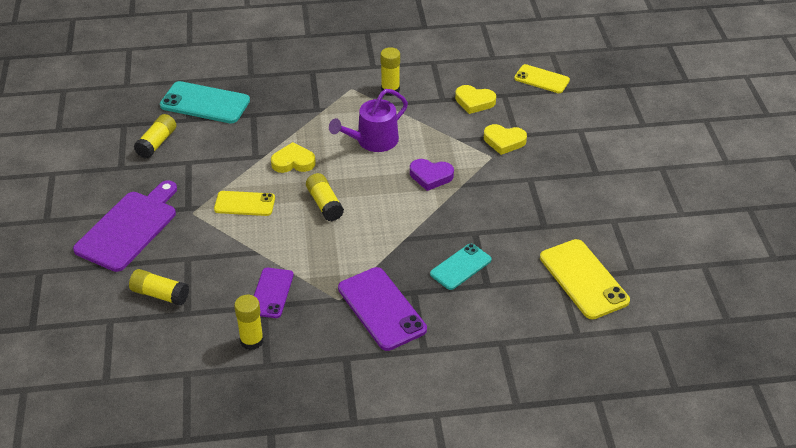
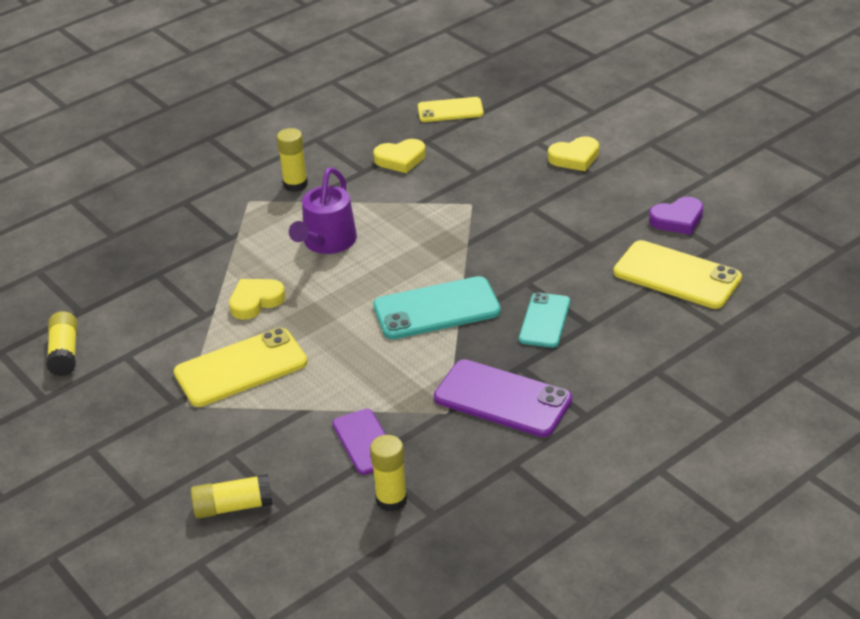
camera: 30 degrees left, 5 degrees down
purple cutting board [73,180,177,272] -> none
turquoise phone [160,81,250,123] -> turquoise phone moved to [373,276,501,339]
yellow phone [214,191,275,216] -> yellow phone [174,328,308,407], size x1.58
yellow glue stick [306,173,344,221] -> none
purple heart [410,159,454,191] -> purple heart moved to [649,197,703,235]
yellow heart [484,124,527,155] -> yellow heart moved to [548,136,599,171]

